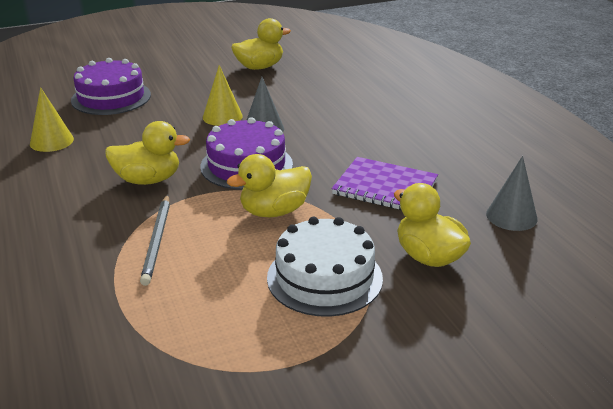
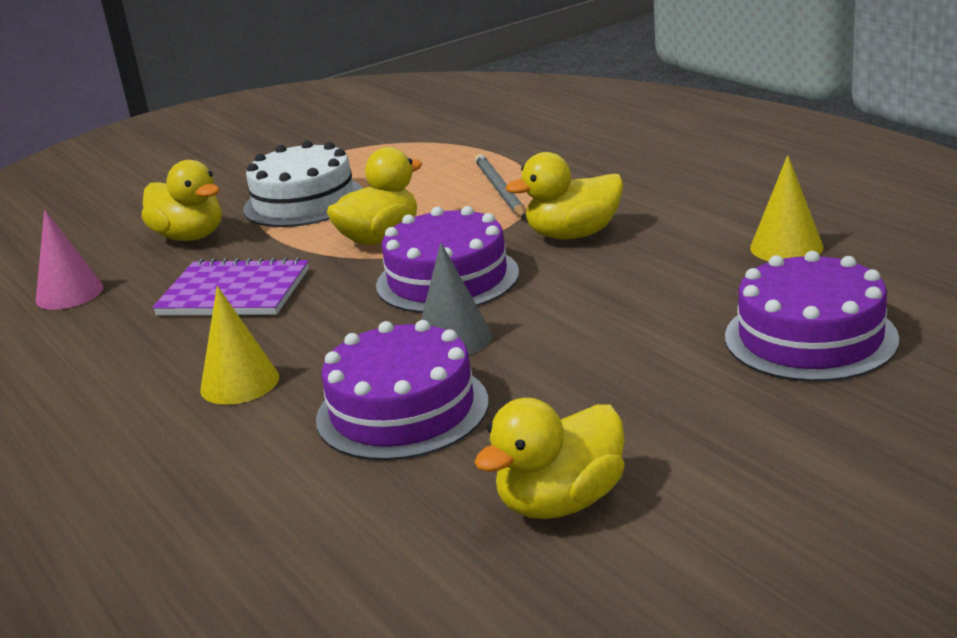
camera: 170 degrees right, 5 degrees down
yellow cone [203,65,243,126] -> yellow cone moved to [200,286,279,405]
grey cone [486,156,538,231] -> pink cone [36,209,103,310]
none -> purple cake [316,320,489,461]

